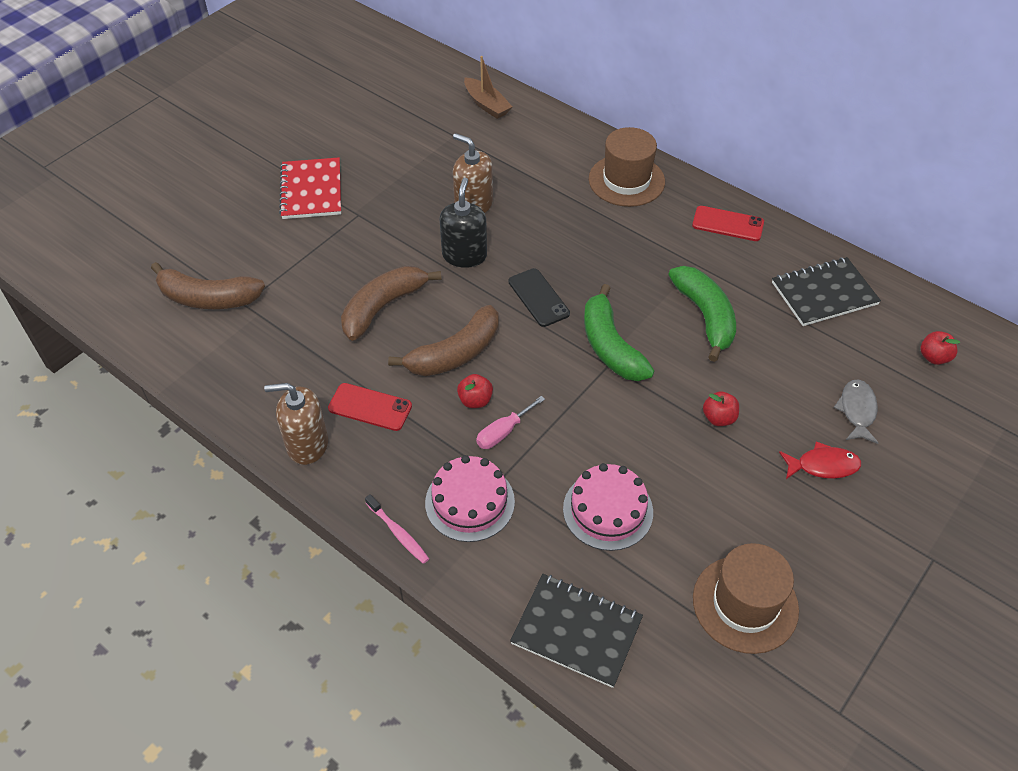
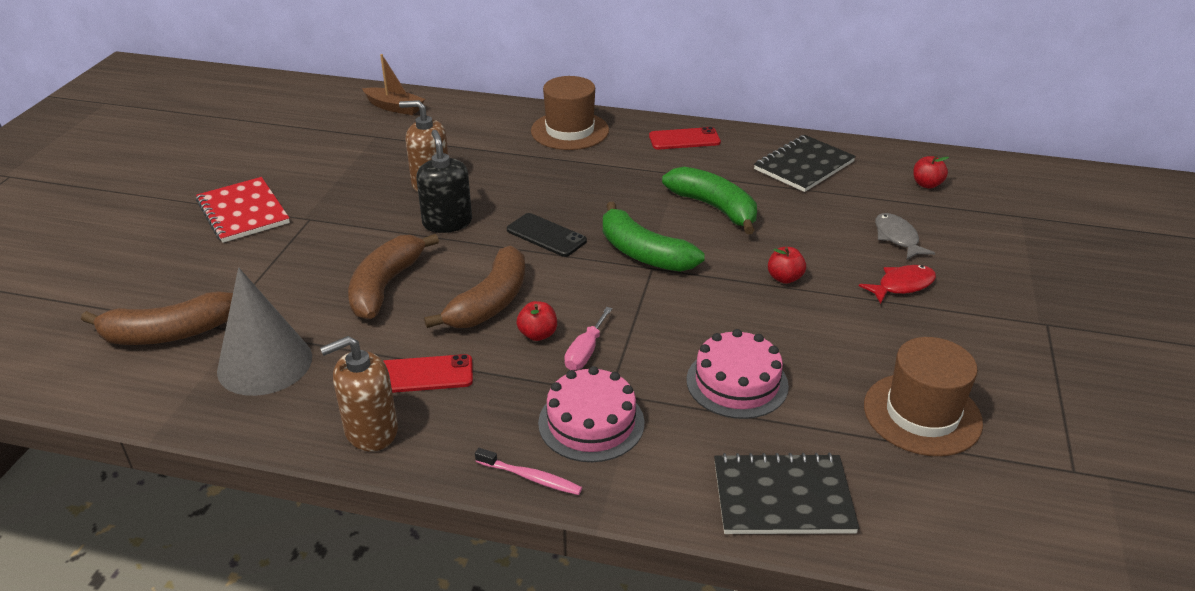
camera: 25 degrees left, 15 degrees down
none -> grey cone [217,268,312,396]

